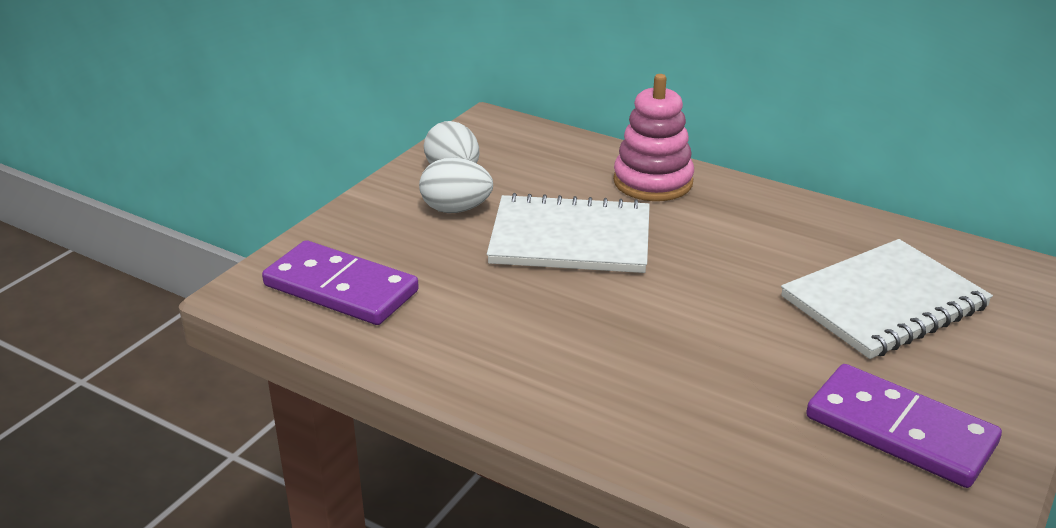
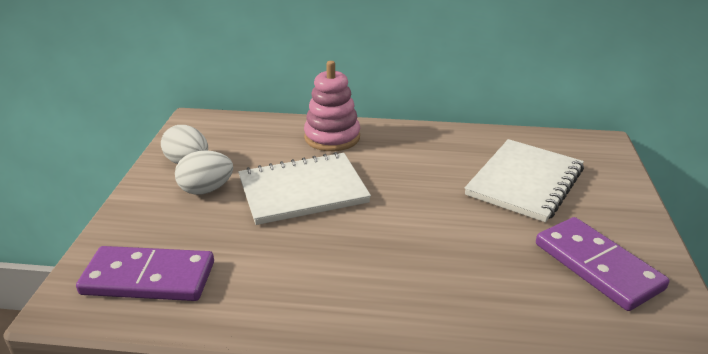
camera: 25 degrees left, 0 degrees up
purple domino [806,364,1002,488] -> purple domino turned 45 degrees clockwise [536,217,669,311]

